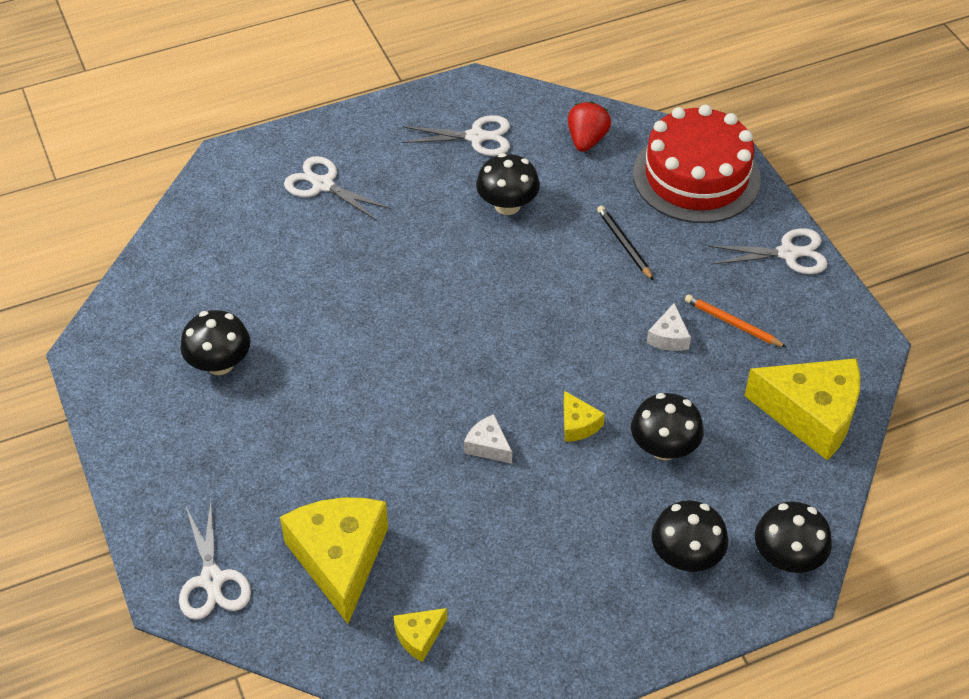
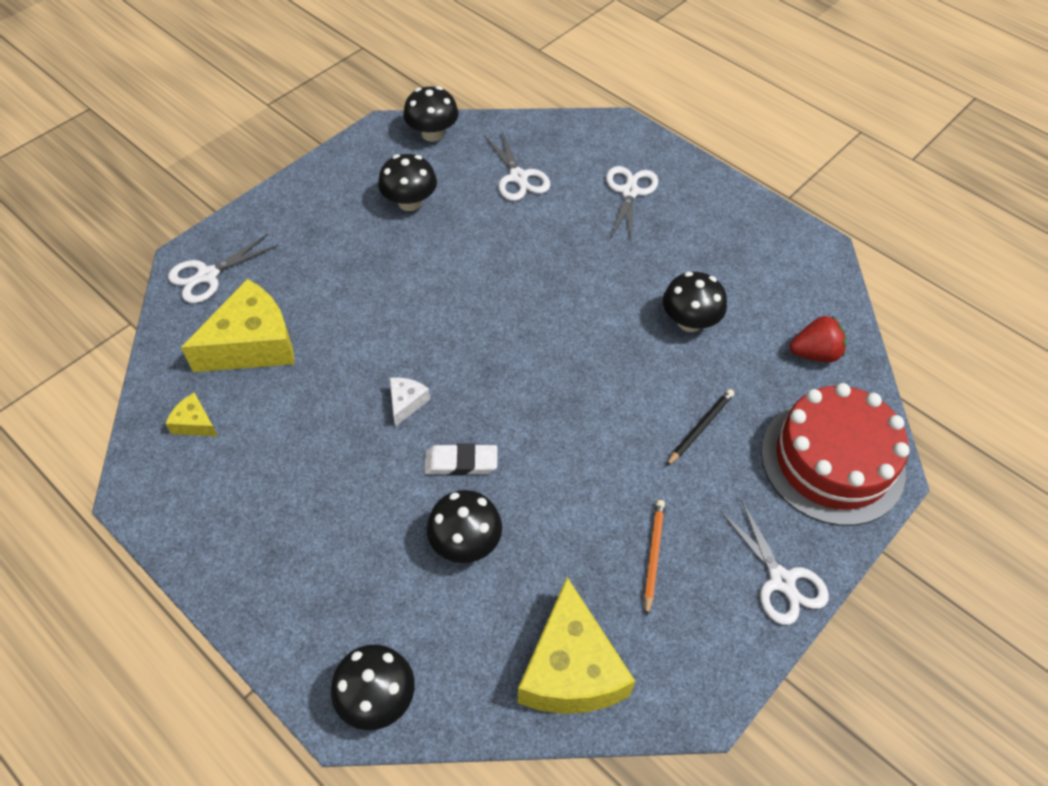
camera: 65 degrees right, 5 degrees up
white scissors [402,115,510,156] -> white scissors moved to [484,131,551,201]
yellow cheese [564,391,605,442] -> white eraser [424,443,497,475]
white cheese [647,303,691,351] -> none
black mushroom [651,500,728,572] -> black mushroom moved to [403,86,459,142]

